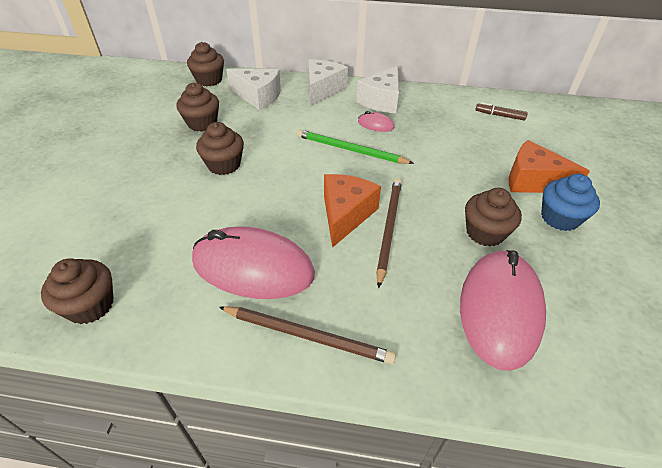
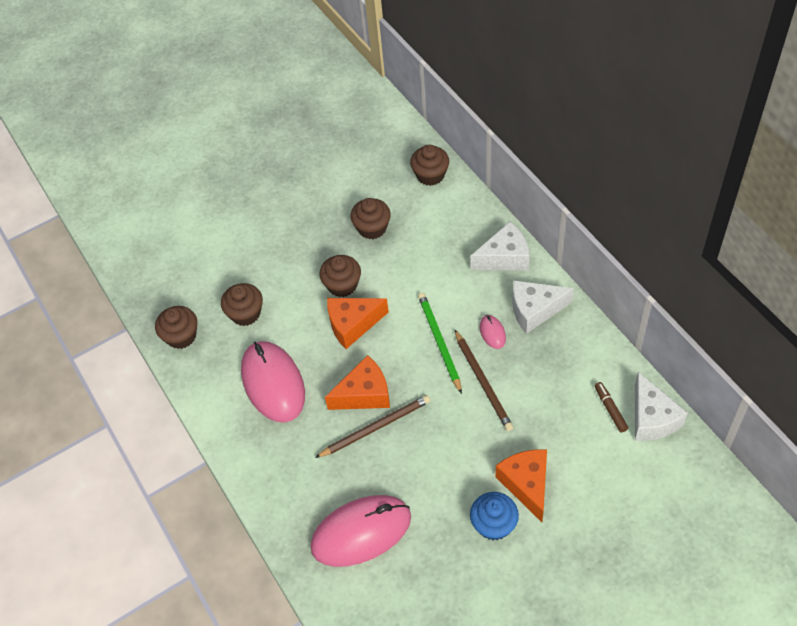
camera: 55 degrees right, 10 degrees up
brown pencil [219,306,396,364] -> brown pencil moved to [454,329,513,431]
white cheese [226,68,281,110] -> white cheese moved to [635,372,688,441]
brown cupcake [465,188,522,247] -> brown cupcake moved to [221,283,263,326]
none -> orange cheese [327,298,389,349]

